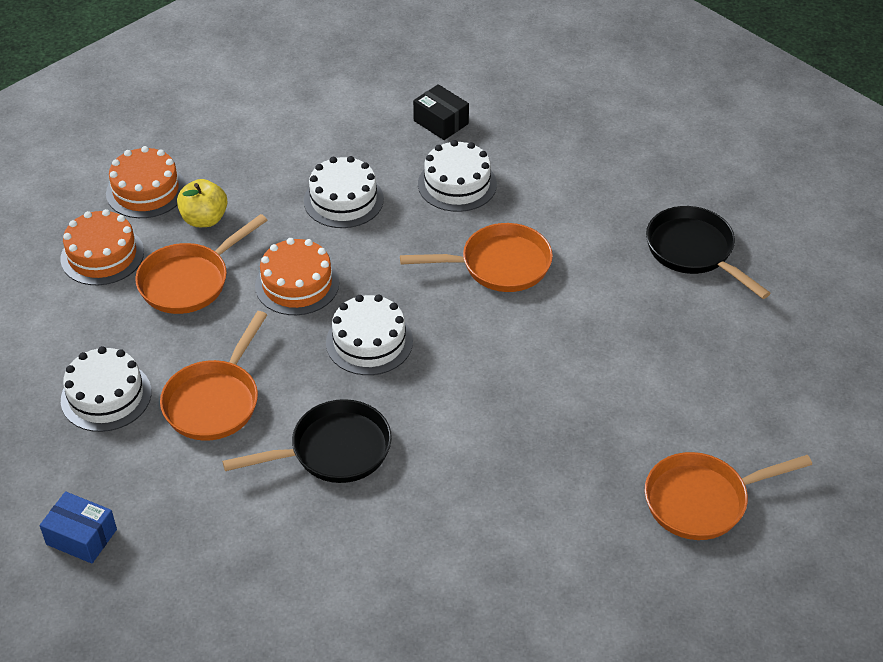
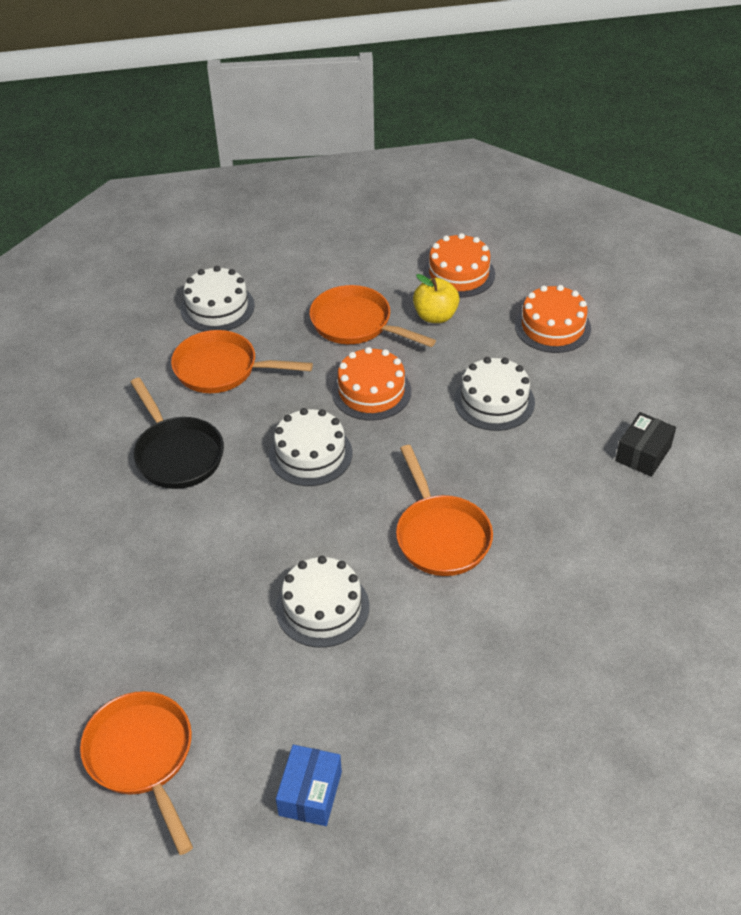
camera: 80 degrees right, 0 degrees up
blue box [40,491,117,564] -> blue box moved to [276,745,342,826]
orange cake [60,209,144,285] -> orange cake moved to [515,285,591,353]
white cake [418,140,497,212] -> white cake moved to [276,556,369,648]
black pan [646,206,770,299] -> none

